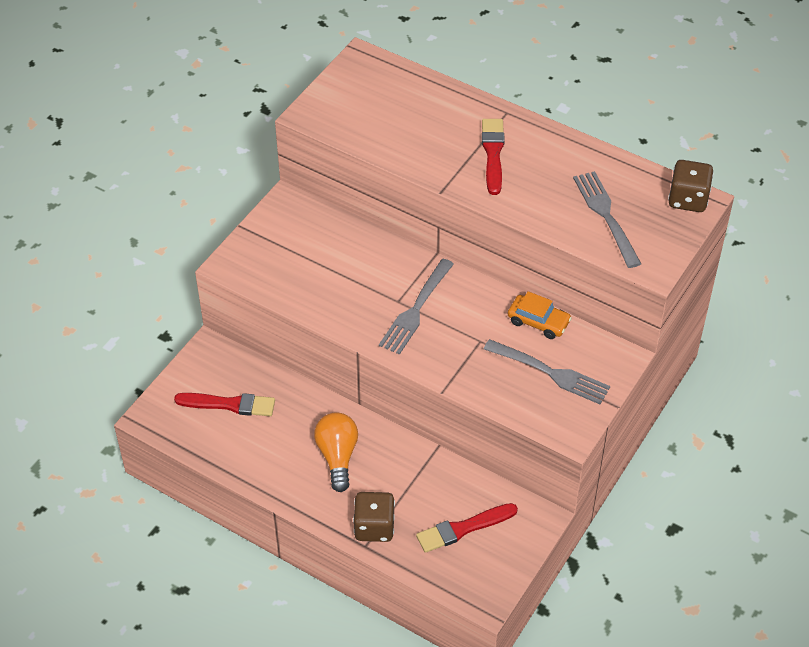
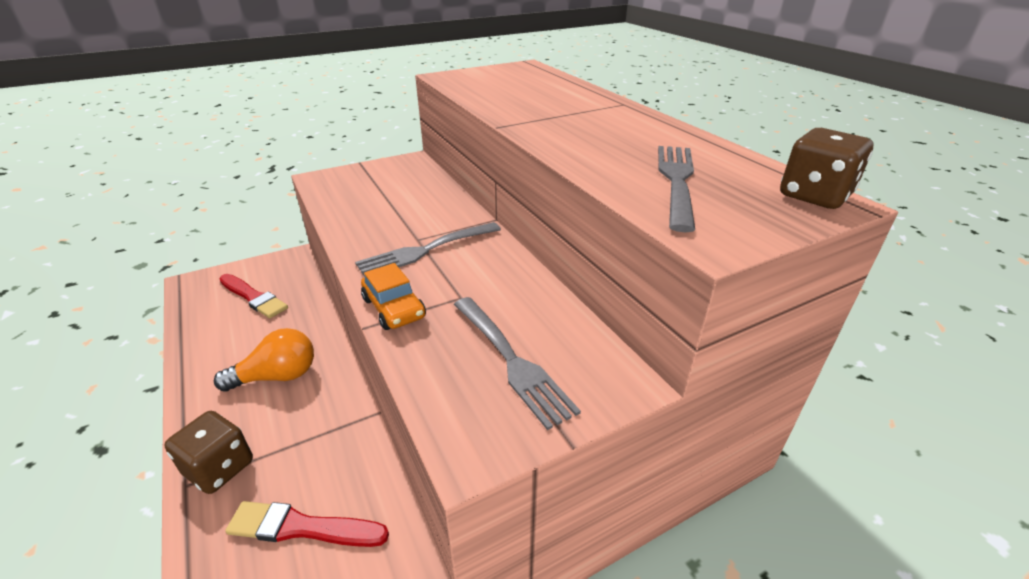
camera: 30 degrees right, 15 degrees down
orange light bulb [314,412,358,492] -> orange light bulb turned 45 degrees clockwise [214,328,314,392]
red brush [482,119,505,195] -> none
orange car [508,291,572,339] -> orange car moved to [361,263,426,330]

